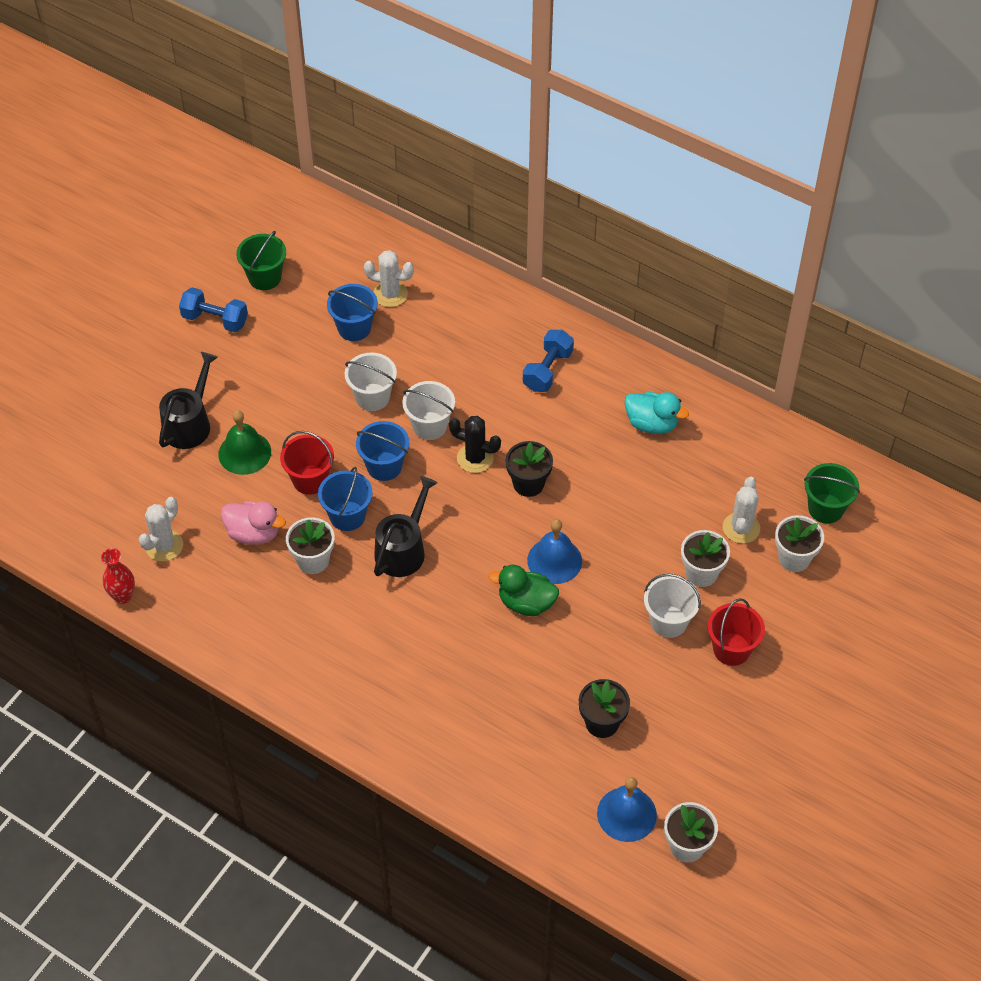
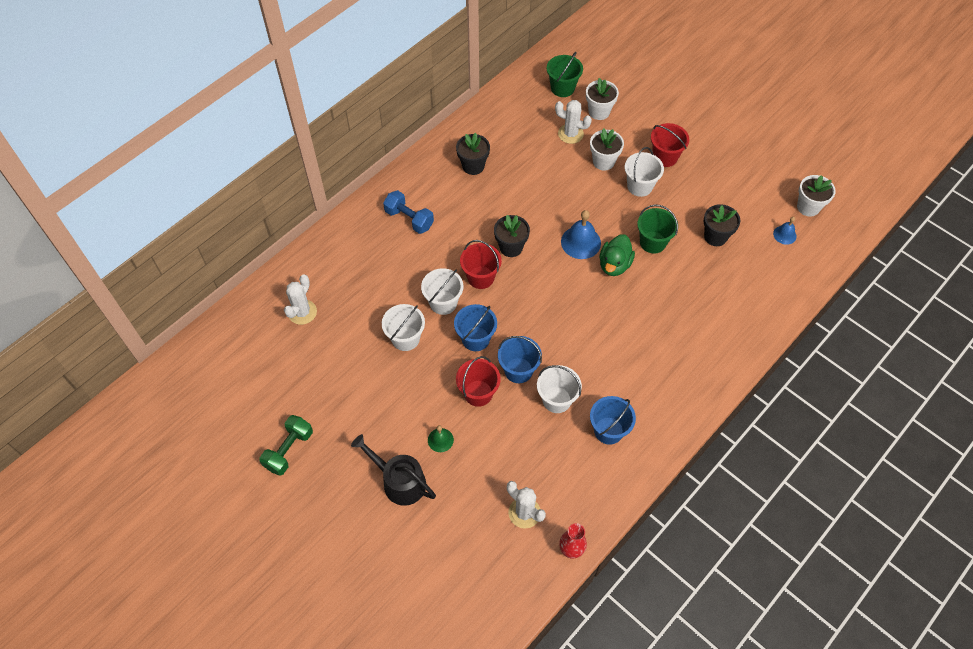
camera: 80 degrees left, 5 degrees up
blue dumbbell [179,287,248,332] -> green dumbbell [259,415,313,476]
green bell [218,410,271,475] -> green bell [428,425,454,452], size x0.58
pink duck [221,501,286,545] -> none
green bucket [236,231,286,290] -> green bucket moved to [637,204,678,254]
white flower pot [286,517,334,574] -> white bucket [537,365,582,413]
blue bucket [327,284,378,341] -> blue bucket moved to [590,396,636,445]
black watering can [374,476,438,577] -> none
black cactus [449,416,501,473] -> red bucket [460,240,502,289]
blue bell [597,777,657,842] -> blue bell [773,217,797,245], size x0.58
turquoise duck [624,392,689,434] -> black flower pot [456,133,490,175]

